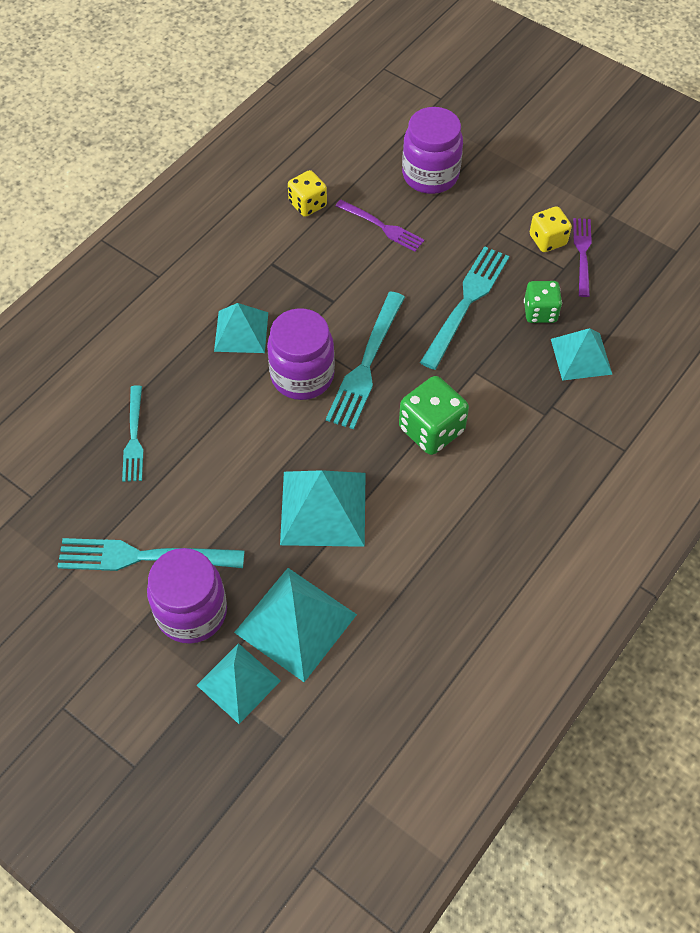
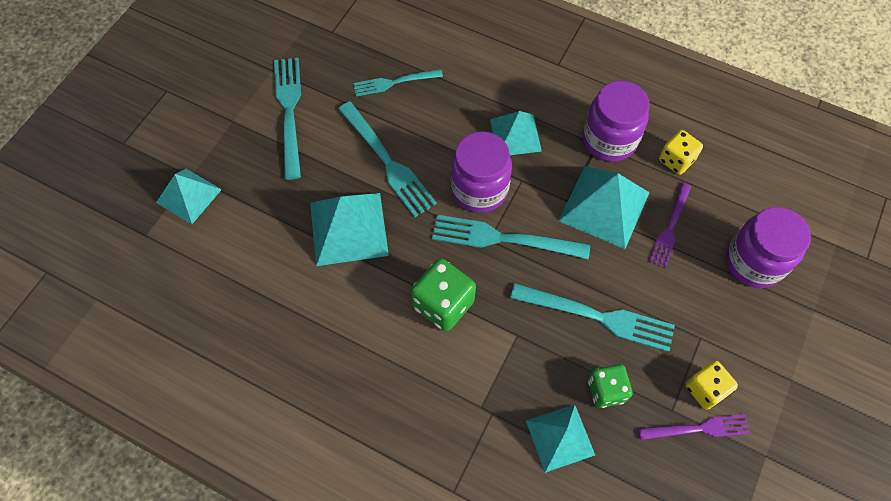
camera: 80 degrees right, 5 degrees up
purple jar [147,548,227,644] -> purple jar moved to [583,81,650,162]
turquoise pyramid [234,568,357,682] -> turquoise pyramid moved to [558,166,650,249]
none -> turquoise fork [338,101,437,217]

